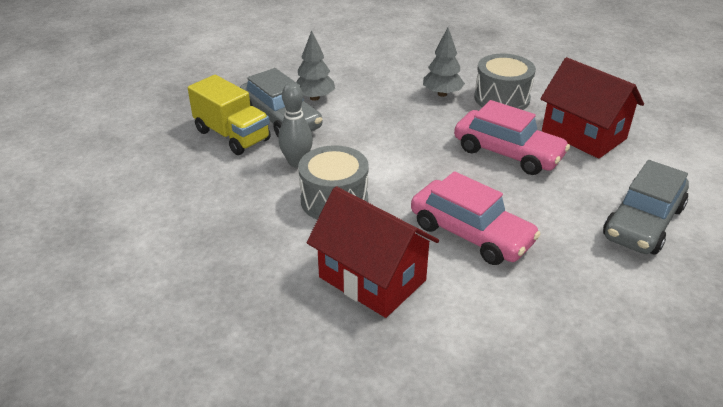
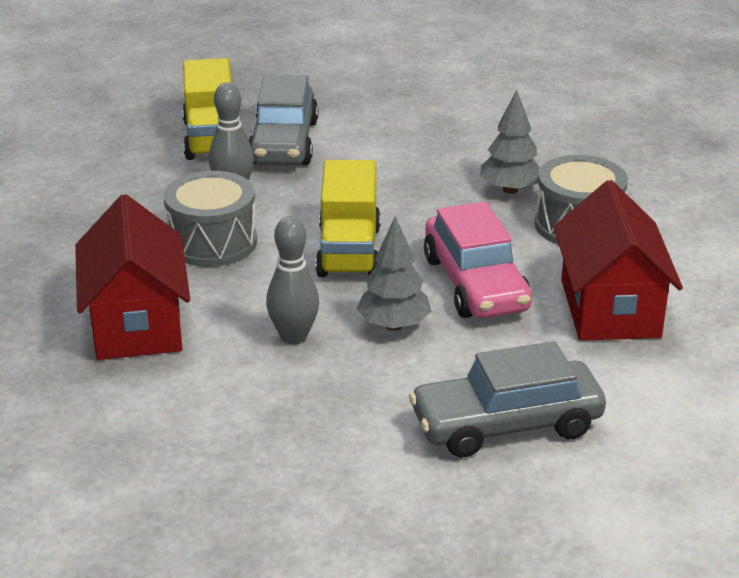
camera: 40 degrees right, 5 degrees down
grey tree [296,30,335,101] -> grey tree moved to [357,216,431,331]
pink car [411,171,540,265] -> grey bowling pin [266,216,319,345]
none -> yellow truck [316,160,381,277]

